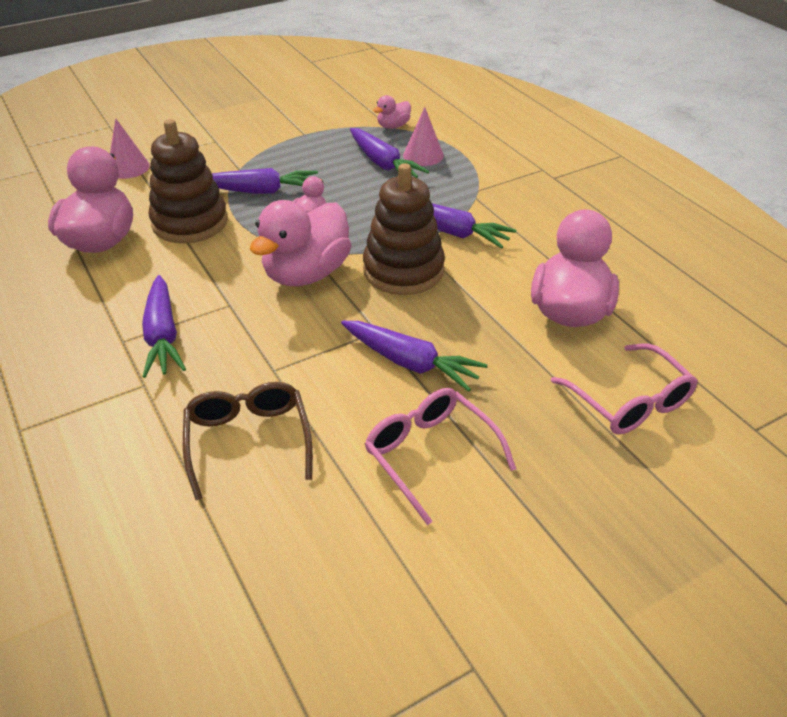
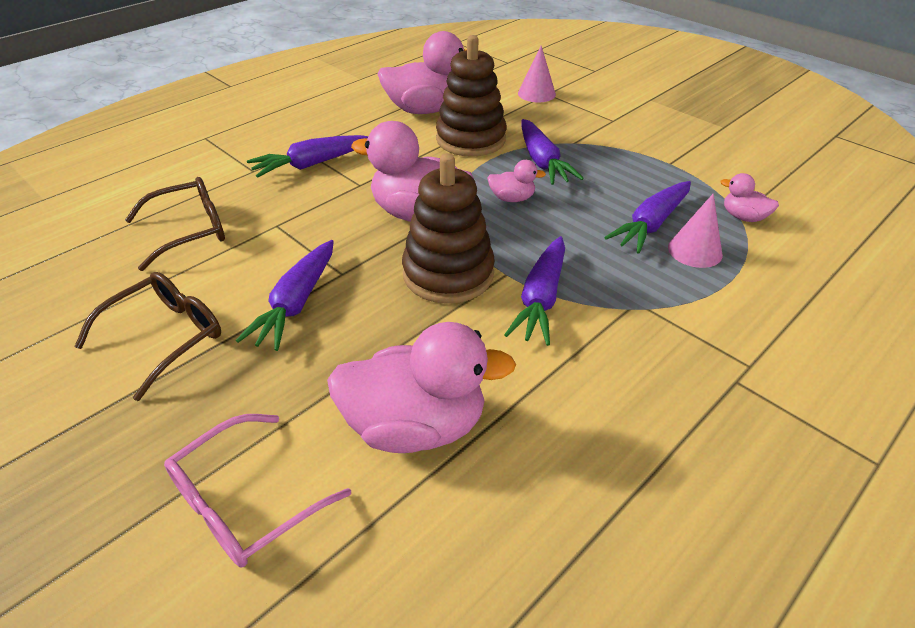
camera: 75 degrees right, 0 degrees up
pink glasses [365,388,516,525] -> brown glasses [74,272,221,401]

